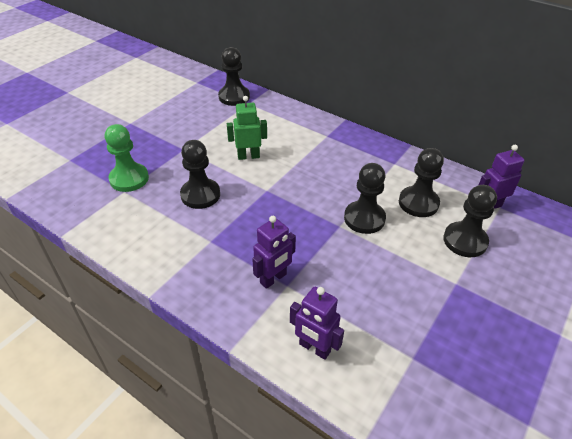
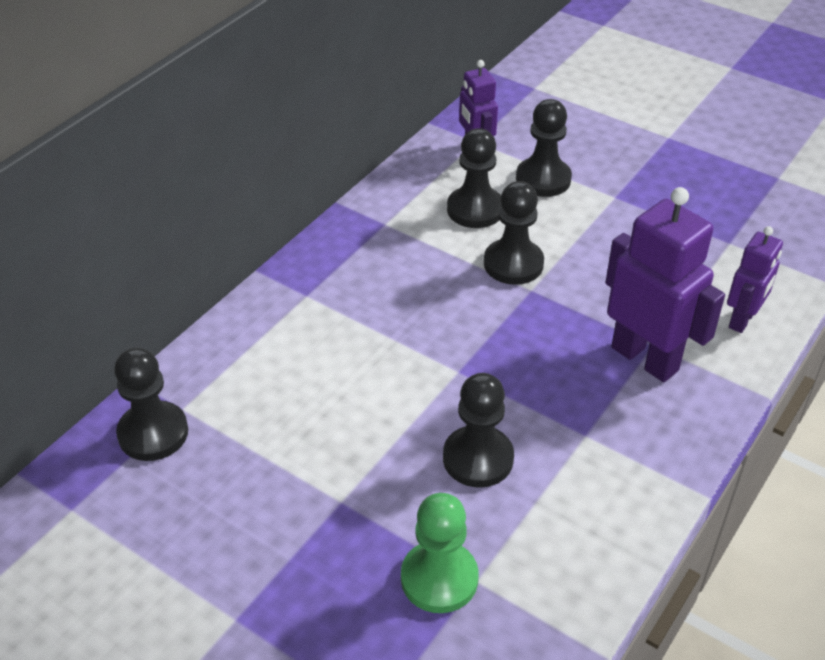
camera: 90 degrees left, 0 degrees up
green robot [227,96,267,160] -> none
purple robot [252,216,296,289] -> purple robot [605,187,725,382], size x1.72

